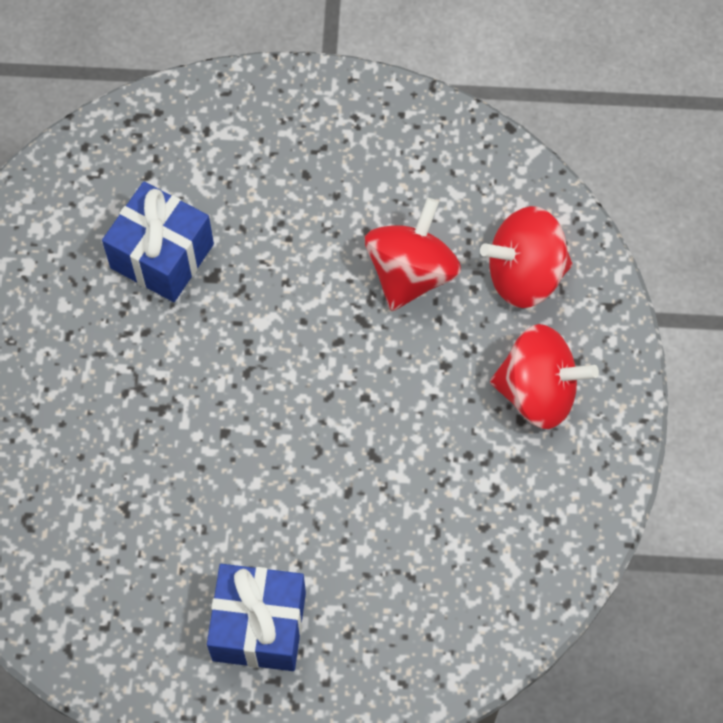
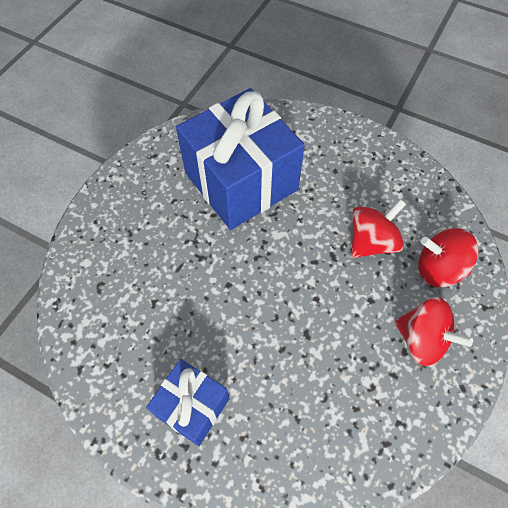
camera: 25 degrees right, 5 degrees down
blue gift [102,181,214,302] -> blue gift [176,88,305,230], size x1.92

